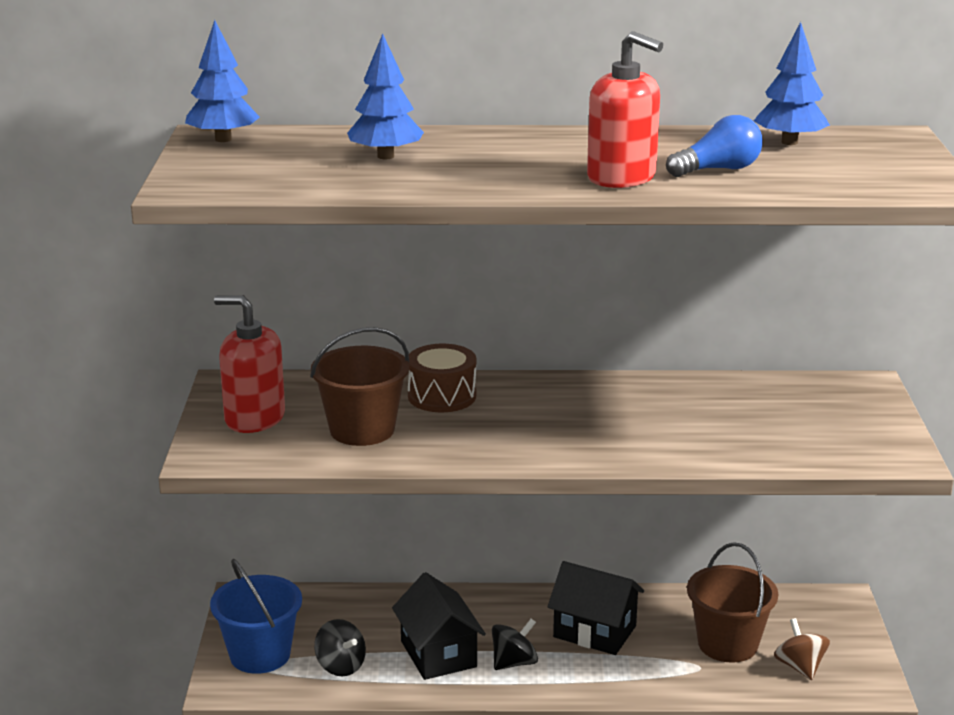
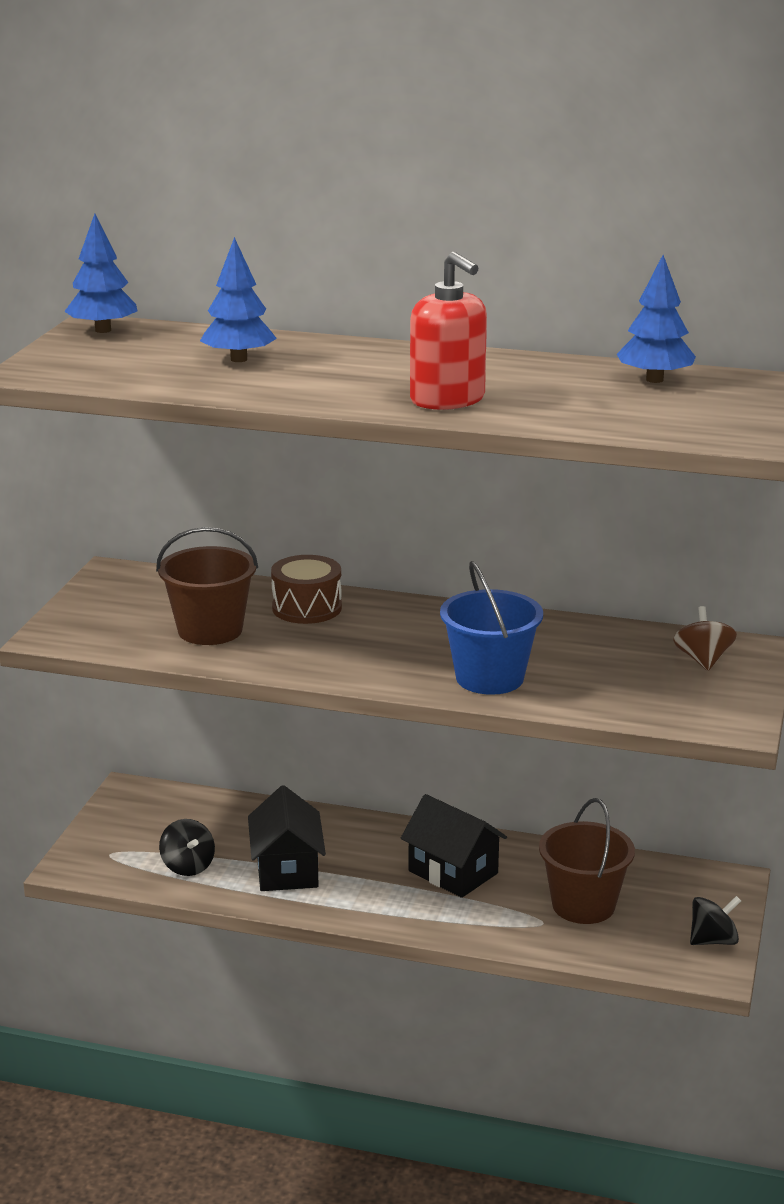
camera: 15 degrees right, 0 degrees up
blue bucket [210,559,302,674] -> blue bucket moved to [440,561,543,695]
red soap dispenser [214,295,285,433] -> none
black spinning top [492,619,538,670] -> black spinning top moved to [690,896,741,945]
blue light bulb [666,115,763,177] -> none
brown spinning top [774,618,830,680] -> brown spinning top moved to [673,606,737,671]

